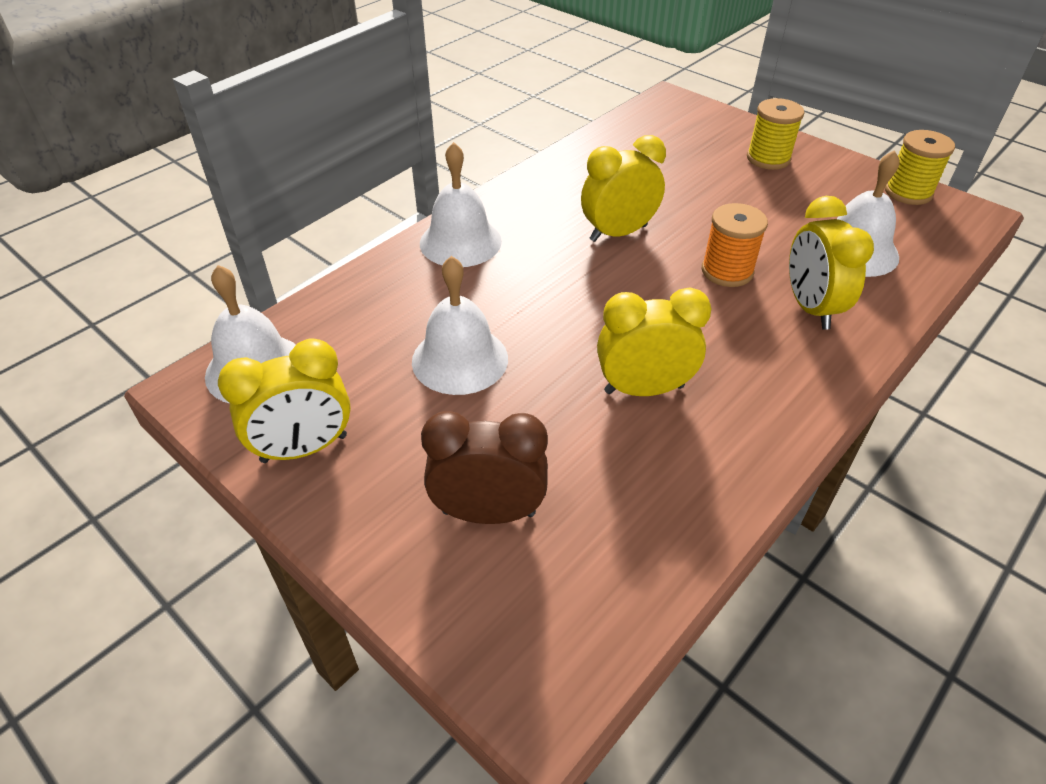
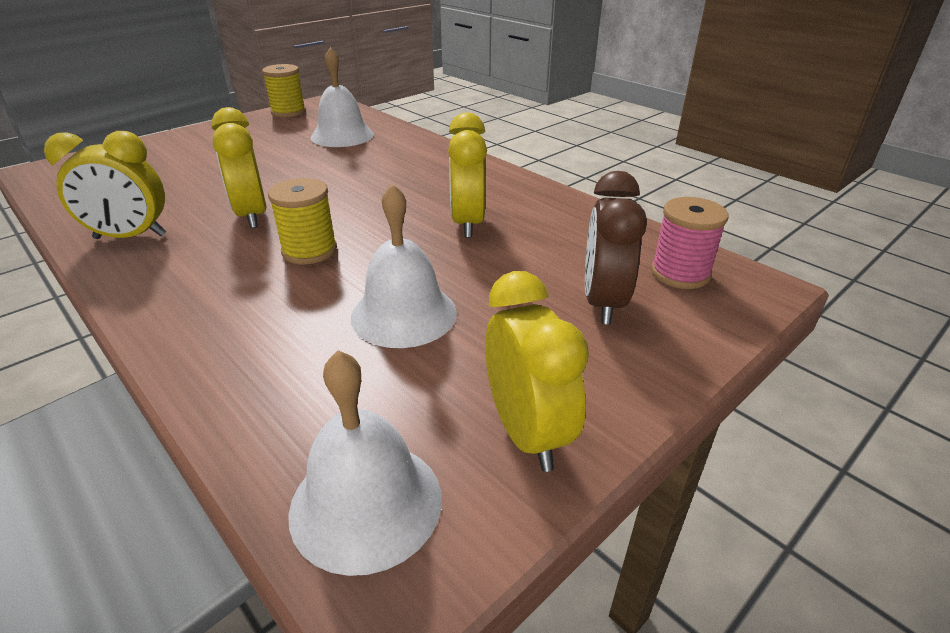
camera: 85 degrees left, 10 degrees down
white bell [420,142,502,267] -> none
orange spool [702,203,768,287] -> none
yellow spool [747,98,804,170] -> yellow spool moved to [268,178,337,264]
yellow clock [789,196,874,330] -> yellow clock moved to [44,131,166,239]
none -> pink spool [651,197,728,289]

